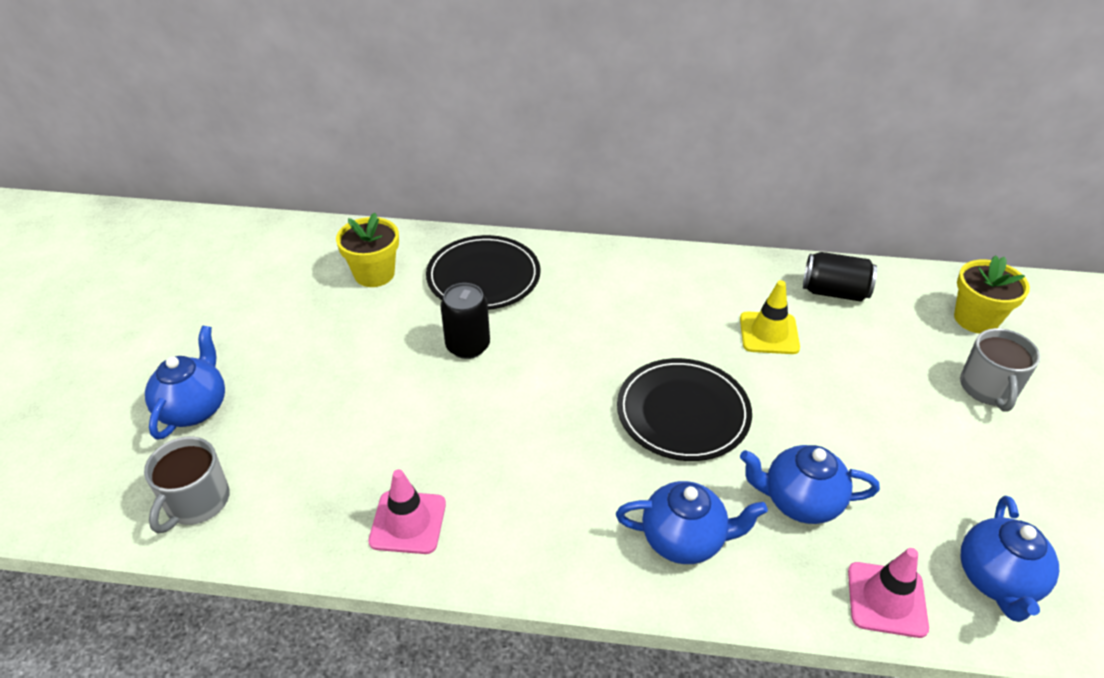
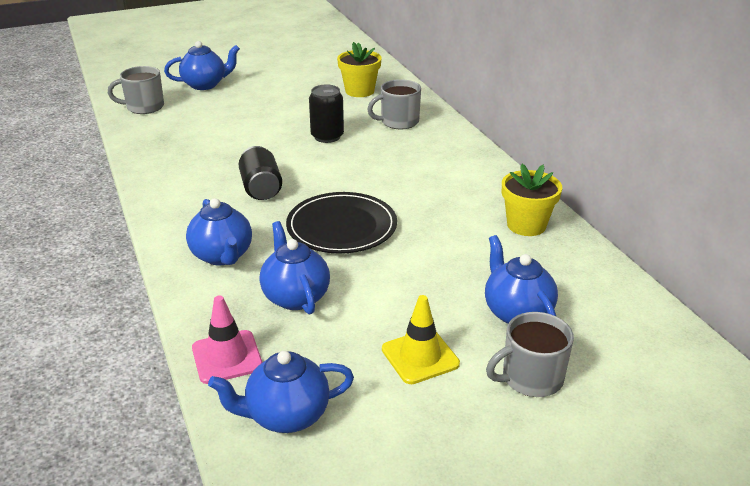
camera: 60 degrees right, 10 degrees down
pink traffic cone [368,469,446,554] -> none
black plate [426,235,540,310] -> grey mug [367,79,421,129]
yellow traffic cone [740,280,800,354] -> yellow traffic cone moved to [382,295,460,384]
black can [803,252,877,302] -> black can moved to [238,146,282,200]
yellow flower pot [954,255,1030,334] -> yellow flower pot moved to [502,164,562,236]
none -> blue teapot [485,235,558,324]

